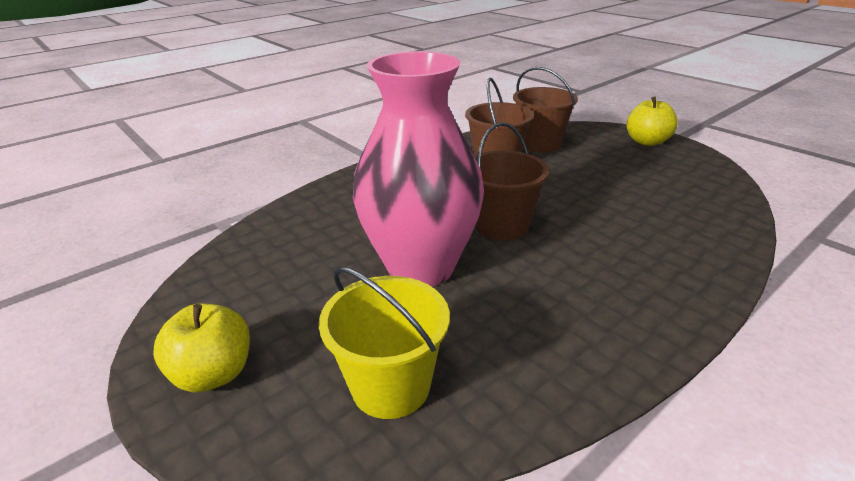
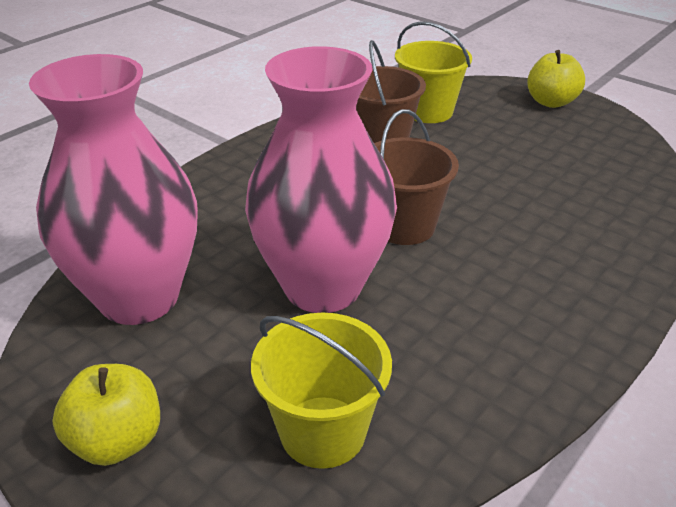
camera: 10 degrees left, 5 degrees up
brown bucket [513,67,578,153] -> yellow bucket [395,21,472,123]
none -> pink vase [29,54,198,325]

